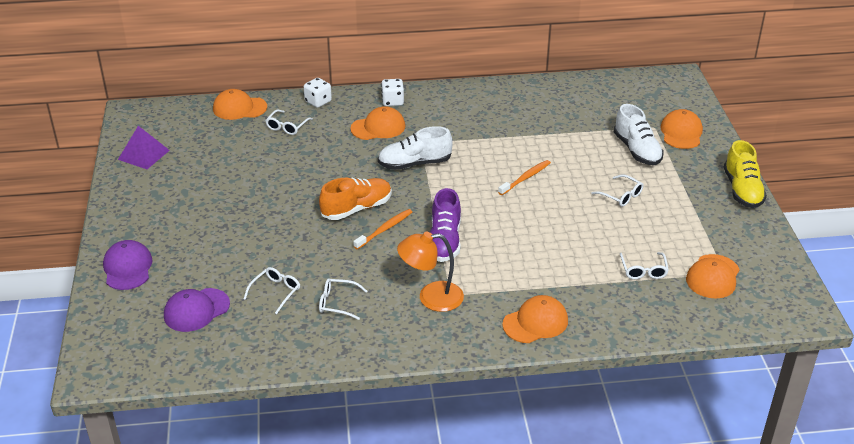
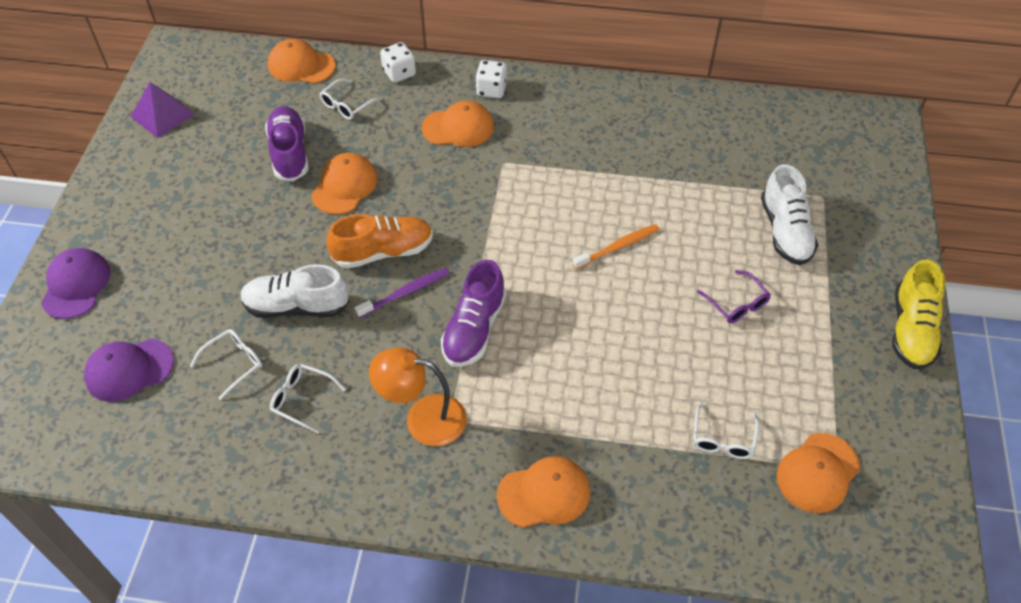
camera: 15 degrees right, 15 degrees up
orange toothbrush [353,209,412,250] -> purple toothbrush [354,268,450,318]
white shoe [378,126,452,170] -> white shoe moved to [240,264,349,318]
white glasses [591,175,643,207] -> purple glasses [697,270,771,323]
orange cap [660,109,703,149] -> orange cap moved to [312,153,378,214]
none -> purple shoe [265,106,309,181]

